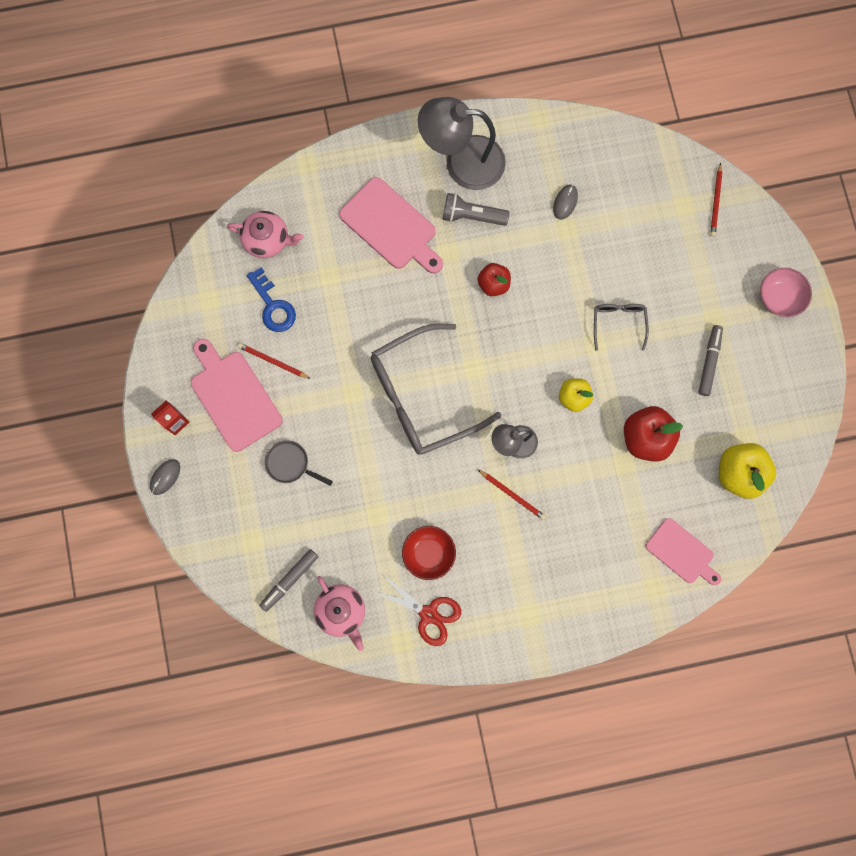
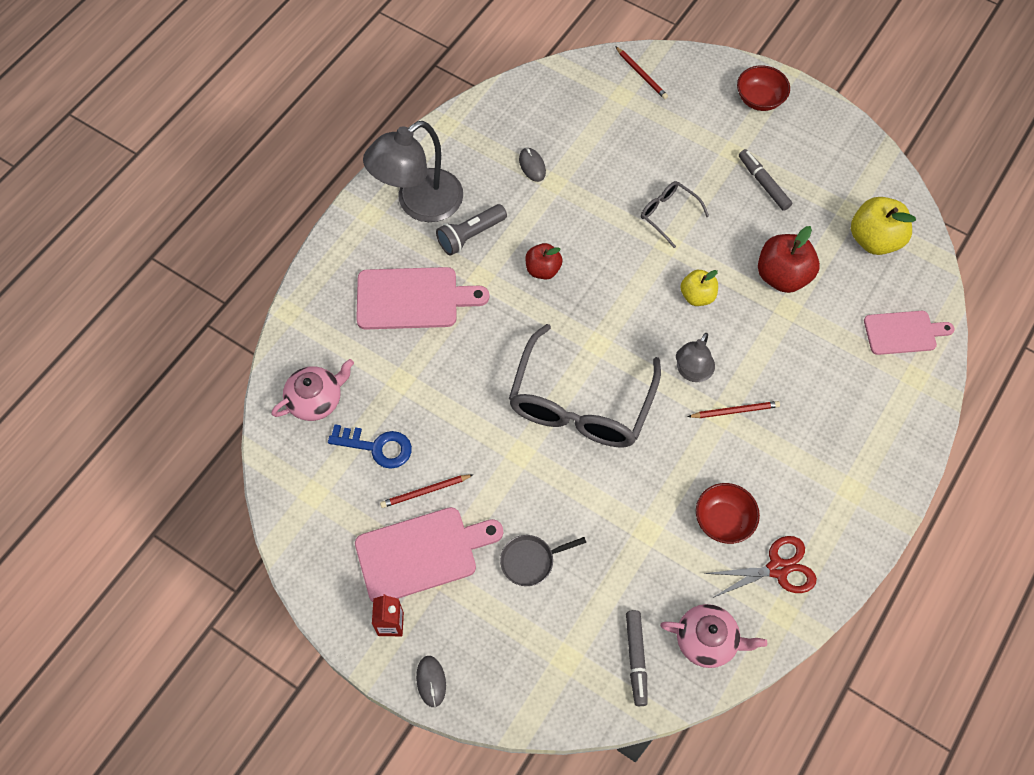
camera: 45 degrees left, 15 degrees down
pink cutting board [191,339,283,452] -> pink cutting board turned 150 degrees clockwise [355,507,503,602]
pink bowl [760,268,812,317] -> red bowl [737,65,790,111]

